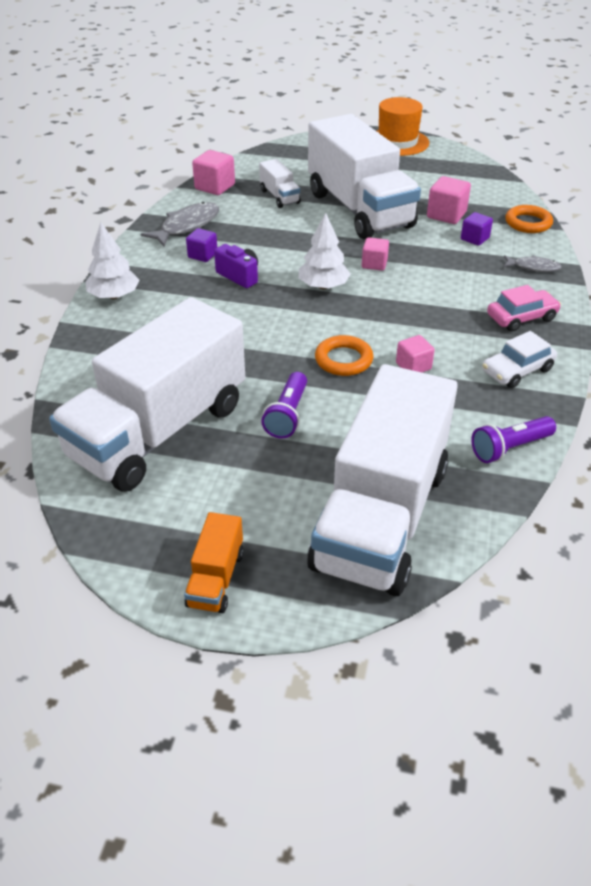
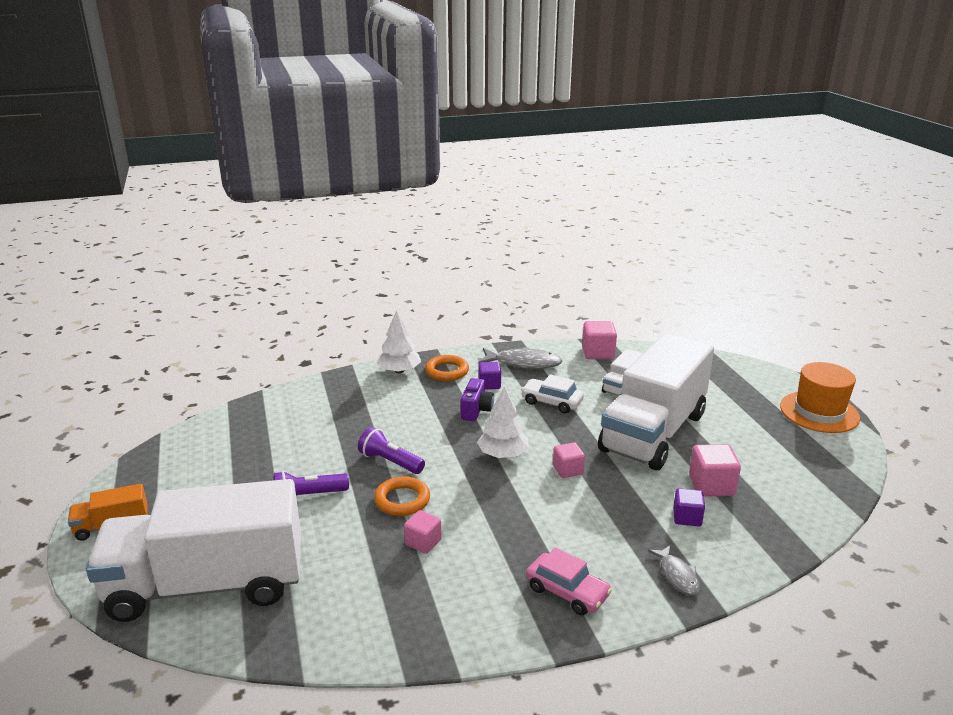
camera: 60 degrees right, 15 degrees down
white truck [49,297,245,492] -> none
purple flashlight [471,416,556,463] -> purple flashlight moved to [358,427,425,474]
white car [482,331,557,388] -> white car moved to [521,374,584,413]
orange ring [505,205,553,233] -> orange ring moved to [425,355,469,381]

